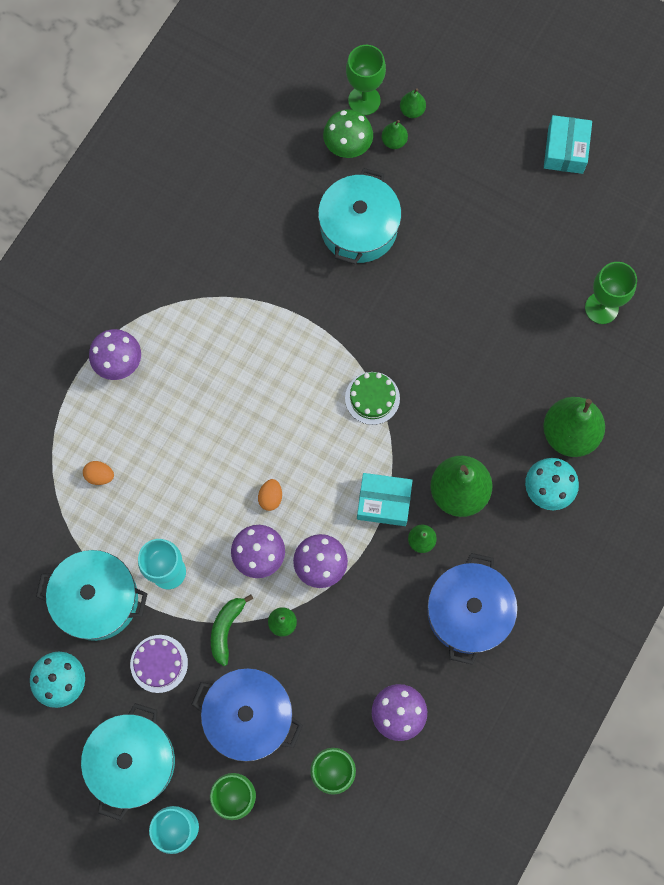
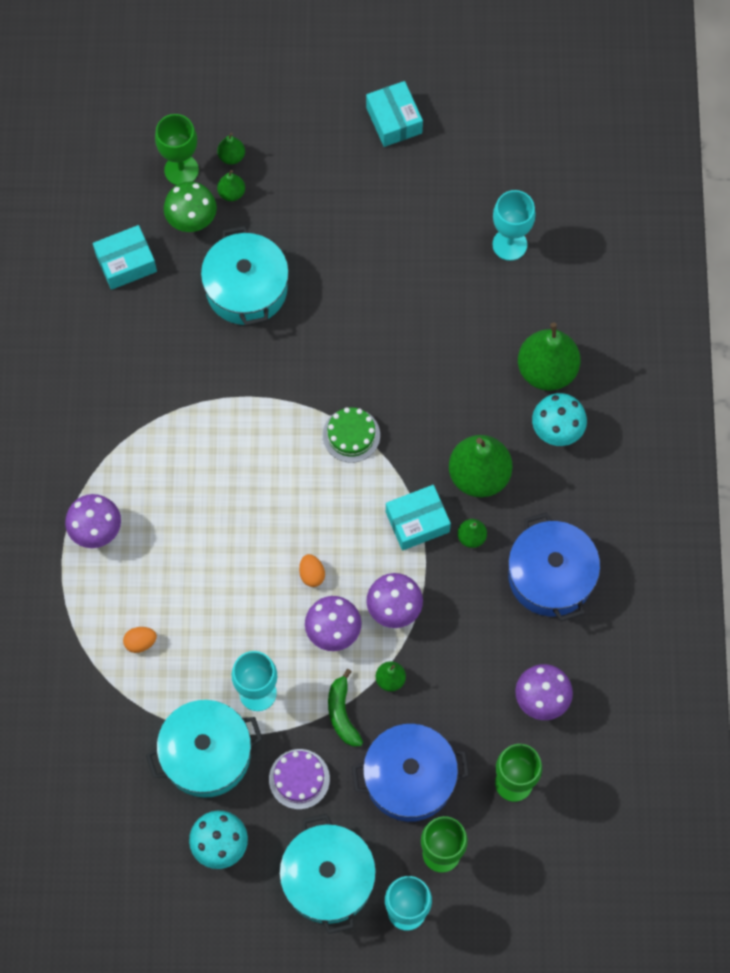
camera: 30 degrees left, 5 degrees down
green goblet [585,262,637,324] -> turquoise goblet [492,190,536,261]
none -> turquoise box [93,225,157,290]

